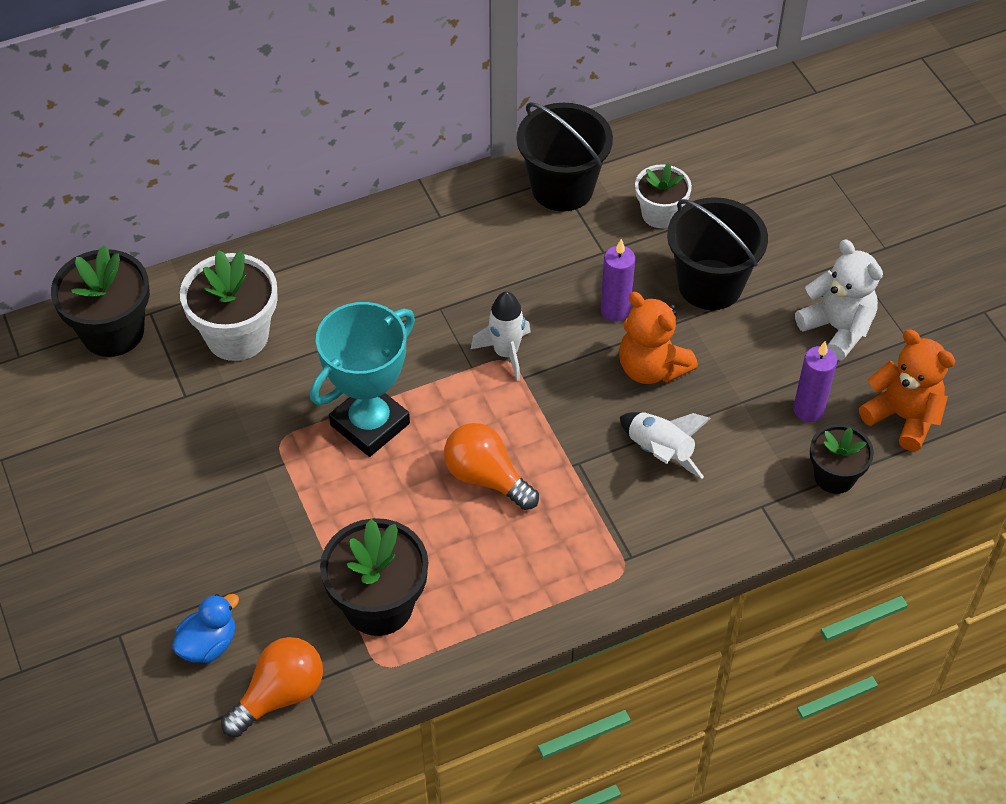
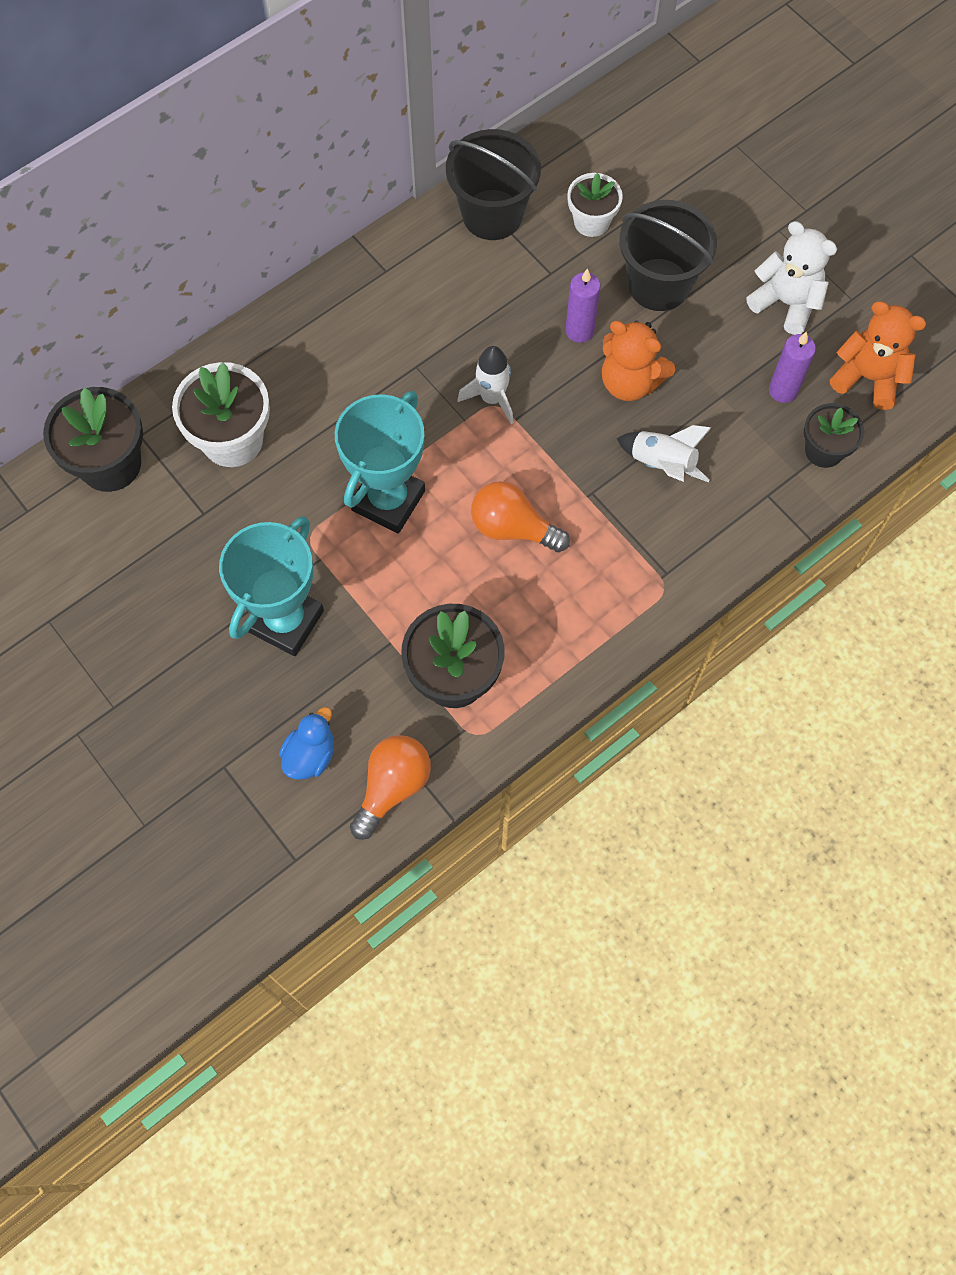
camera: 15 degrees left, 15 degrees up
none -> turquoise trophy [219,516,324,656]

